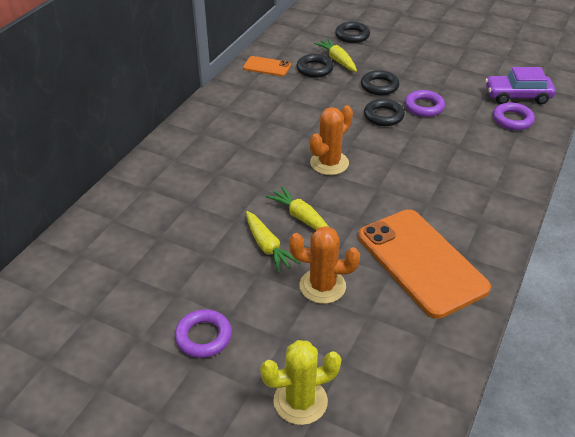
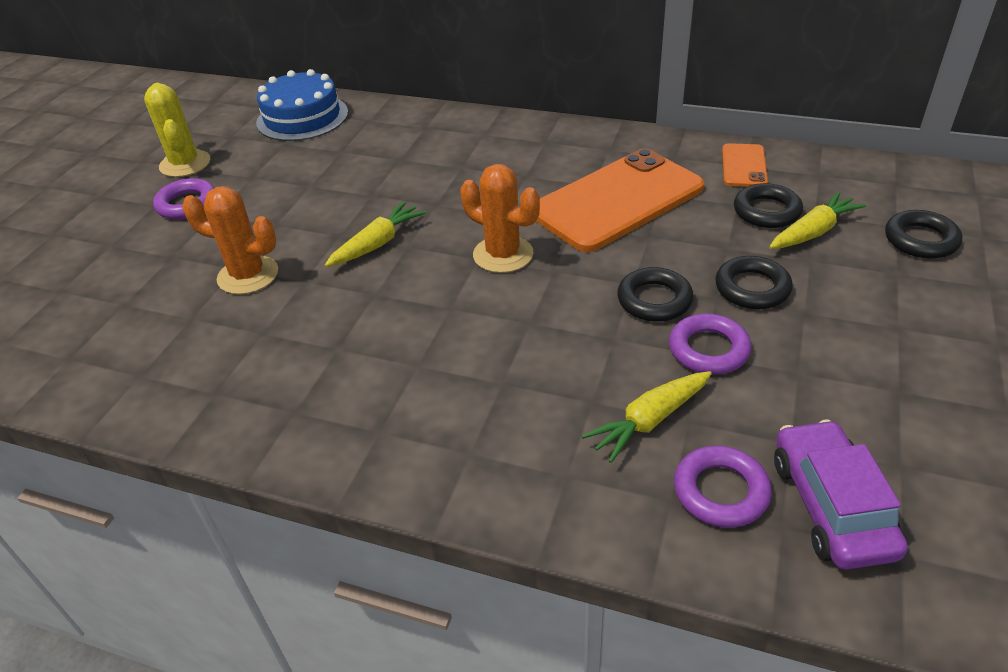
camera: 85 degrees right, 0 degrees up
yellow carrot [246,211,300,273] -> yellow carrot moved to [582,371,712,463]
yellow cactus [260,340,341,425] -> yellow cactus moved to [144,83,210,177]
orange cactus [289,226,360,304] -> orange cactus turned 75 degrees counterclockwise [182,186,278,294]
orange phone [358,209,491,319] -> orange phone moved to [536,149,704,252]
none -> blue cake [256,69,348,141]

